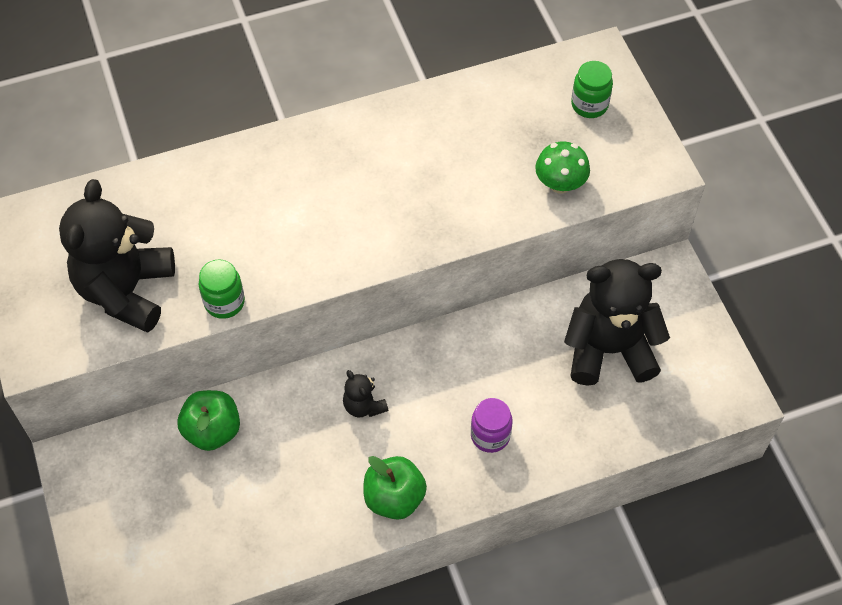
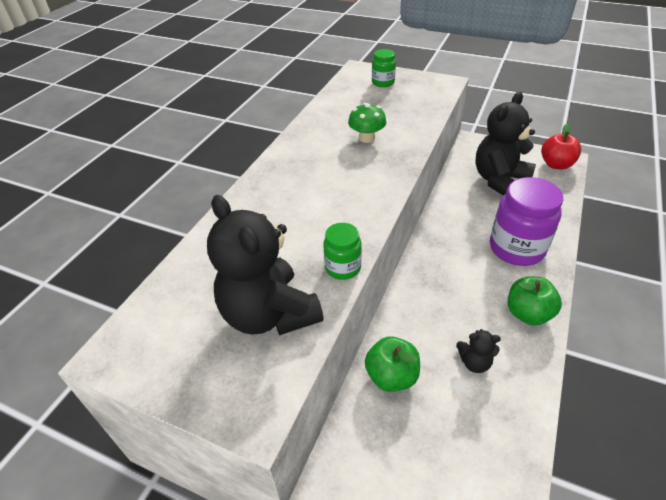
camera: 45 degrees left, 15 degrees down
black teddy bear [343,370,388,418] -> black teddy bear moved to [456,329,501,373]
purple jar [471,398,512,453] -> purple jar [490,177,564,266], size x1.95
green mushroom [535,141,590,193] -> green mushroom moved to [348,103,386,143]
none -> red apple [541,124,581,170]

